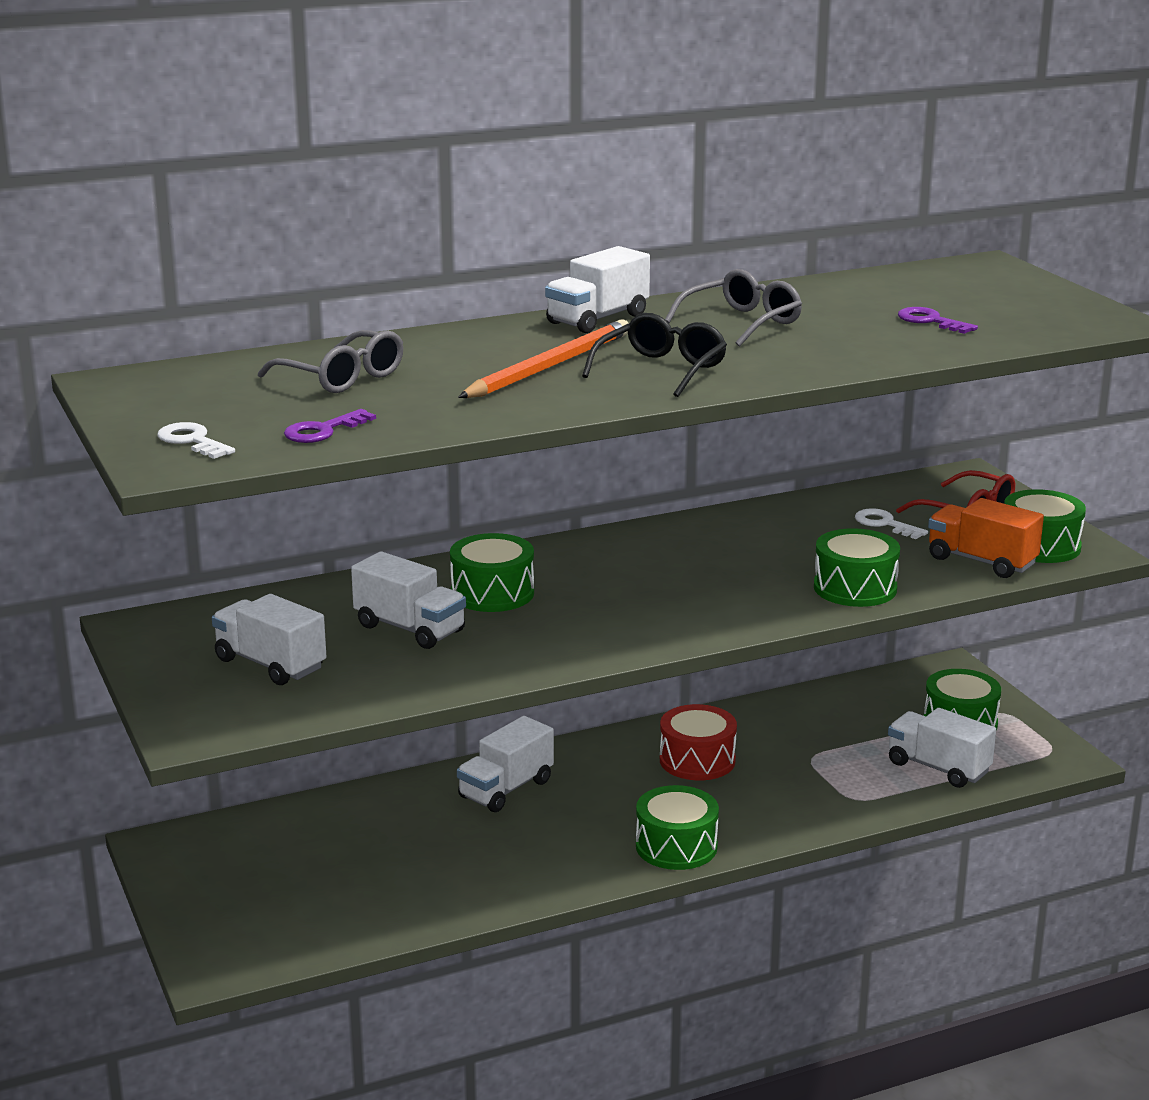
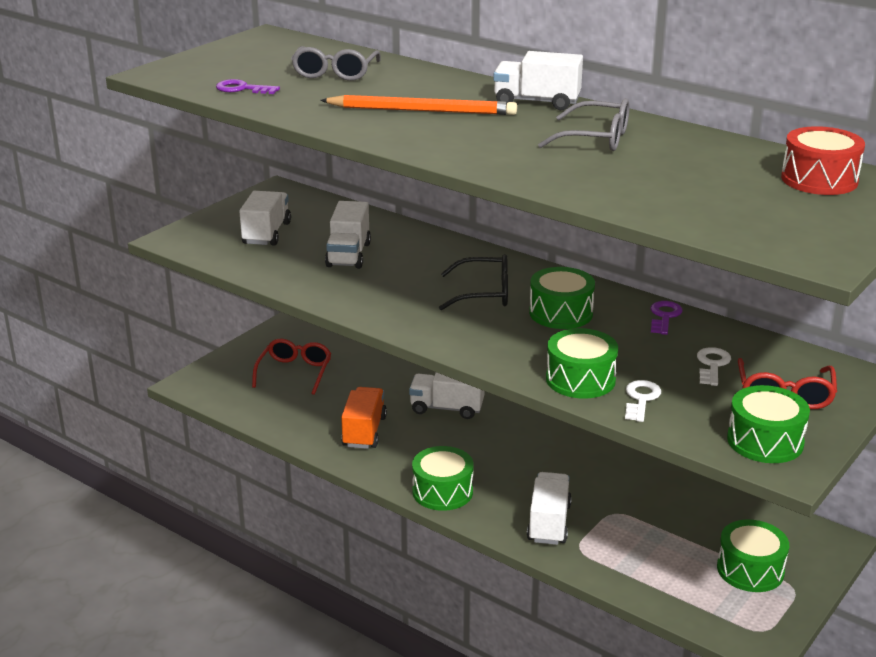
camera: 60 degrees right, 5 degrees up
white key [157,422,235,459] -> white key moved to [625,380,661,422]
green drum [450,533,534,612] -> green drum moved to [529,267,595,329]
black glasses [582,313,727,397] -> black glasses moved to [439,254,508,310]
red drum [660,704,737,780] -> red drum moved to [781,126,865,195]
white truck [888,708,996,788] -> white truck moved to [527,472,572,545]
purple key [898,307,978,334] -> purple key moved to [650,301,682,335]
orange truck [928,498,1044,578] -> orange truck moved to [341,387,387,449]
none -> red glasses [252,339,331,395]

